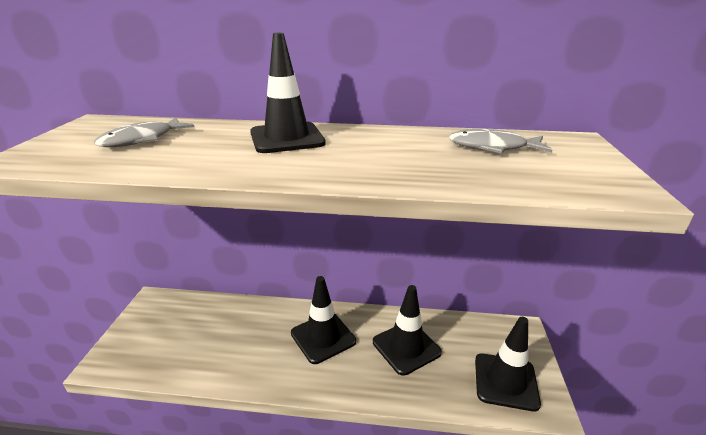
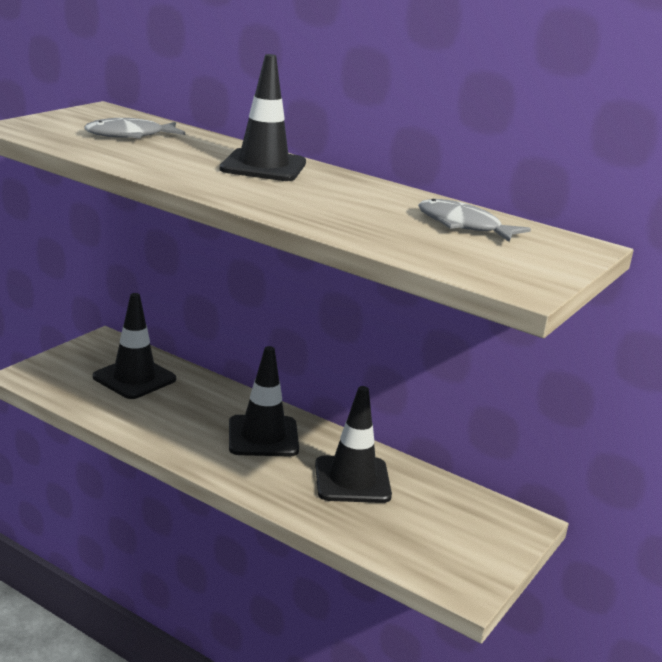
camera: 25 degrees right, 5 degrees down
black traffic cone [475,317,541,412] -> black traffic cone moved to [93,293,176,399]

